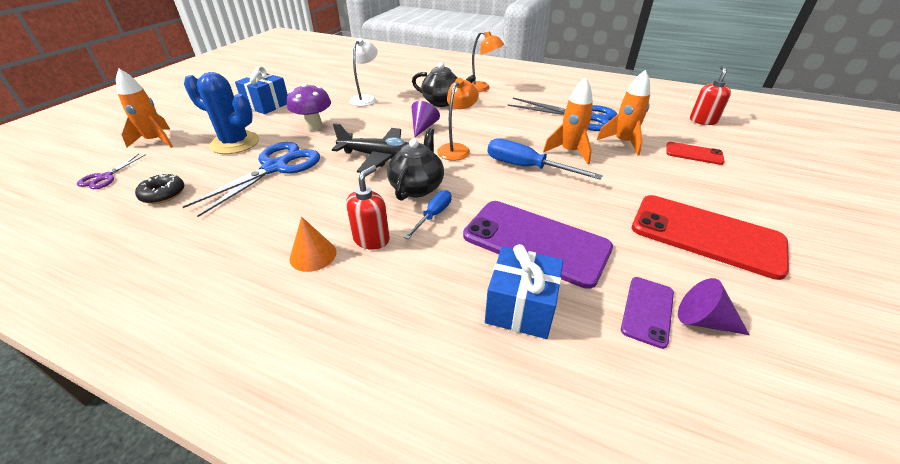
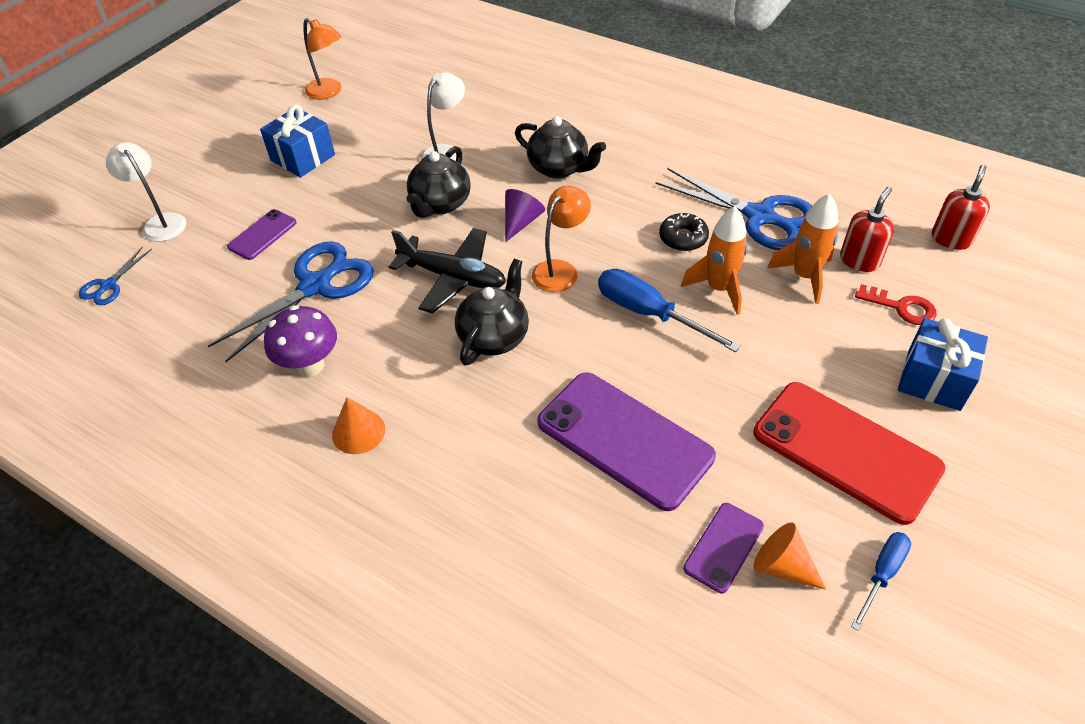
camera: 10 degrees right, 10 degrees up
purple scissors [77,154,146,189] -> blue scissors [79,246,152,305]
orange rocket [116,69,173,148] -> white lamp [106,142,186,242]
black donut [135,174,184,204] -> black donut moved to [659,213,709,251]
blue cactus [184,72,259,154] -> purple phone [227,209,297,260]
purple mushroom [287,83,331,131] -> purple mushroom moved to [264,305,337,377]
red soap dispenser [346,165,390,250] -> red soap dispenser moved to [840,187,894,272]
blue screwdriver [404,190,451,239] -> blue screwdriver moved to [851,532,911,631]
orange lamp [472,31,504,92] -> orange lamp moved to [303,18,342,100]
blue gift [485,244,563,339] -> blue gift moved to [898,318,988,411]
red phone [666,142,725,165] -> red key [855,284,937,325]
purple cone [678,278,750,335] -> orange cone [753,522,827,590]
none -> black teapot [406,146,471,218]

